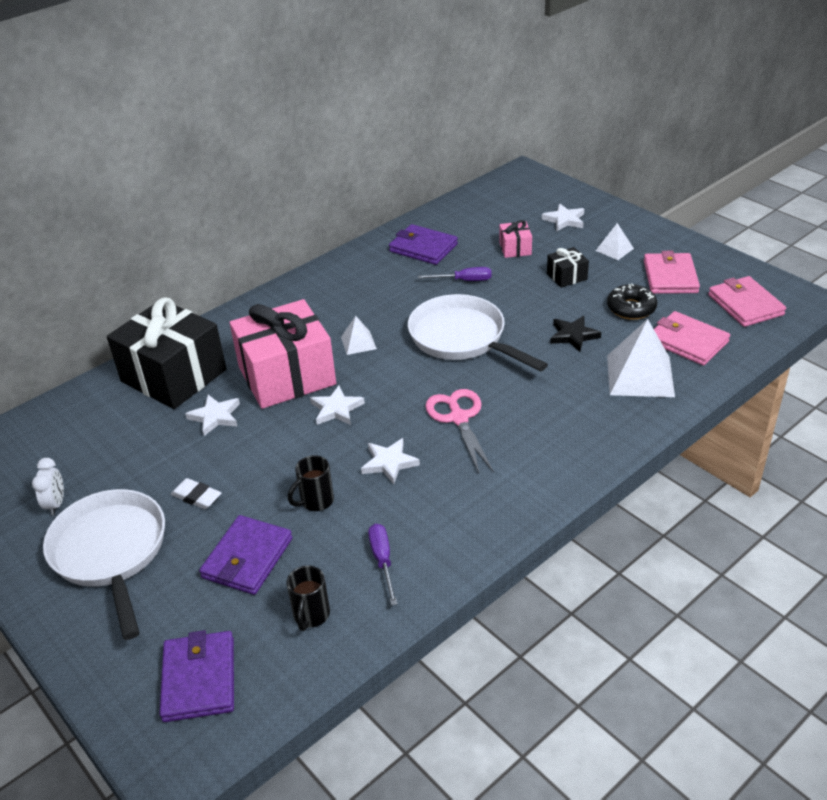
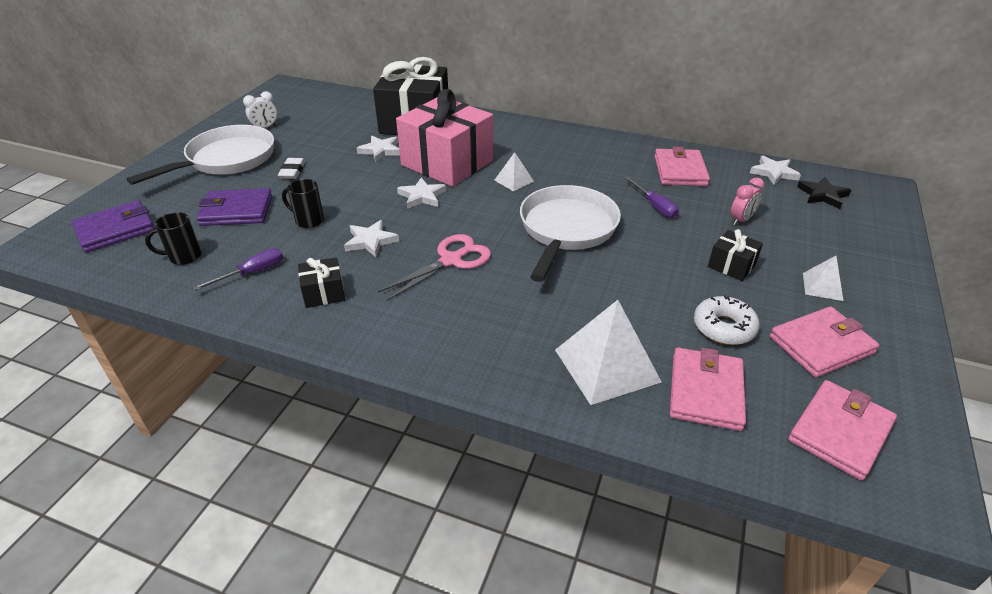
camera: 60 degrees right, 0 degrees up
purple wallet [389,224,458,265] -> pink wallet [654,147,710,186]
pink gift [499,220,532,258] -> pink clock [730,177,764,226]
white star [542,204,584,232] -> white star moved to [750,156,801,185]
black star [550,316,601,352] -> black star moved to [797,177,851,209]
black donut [607,283,657,320] -> white donut [694,295,760,345]
none -> black gift [298,257,345,308]

